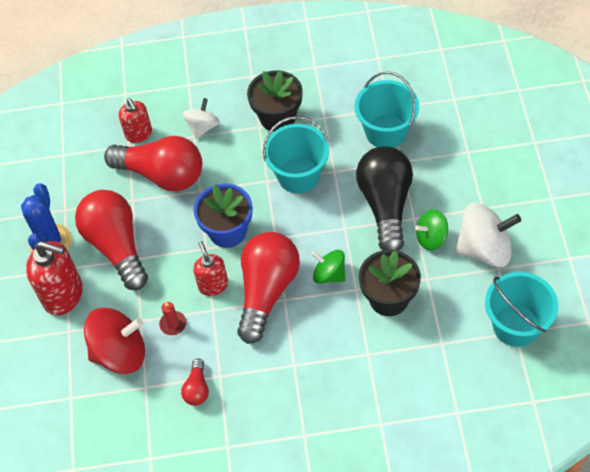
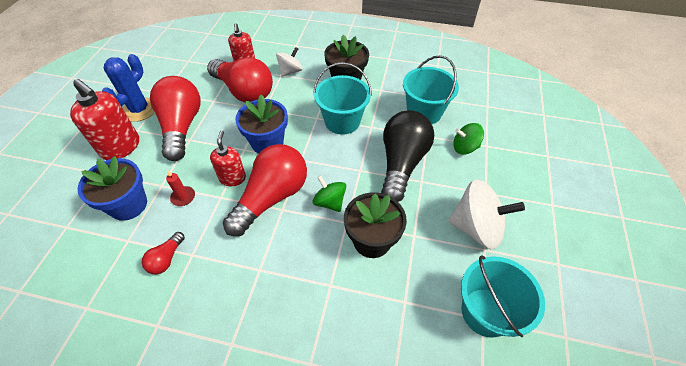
camera: 15 degrees right, 5 degrees down
red spinning top [84,308,145,374] -> blue flower pot [78,156,147,221]
green spinning top [415,209,448,250] -> green spinning top moved to [453,123,484,154]

